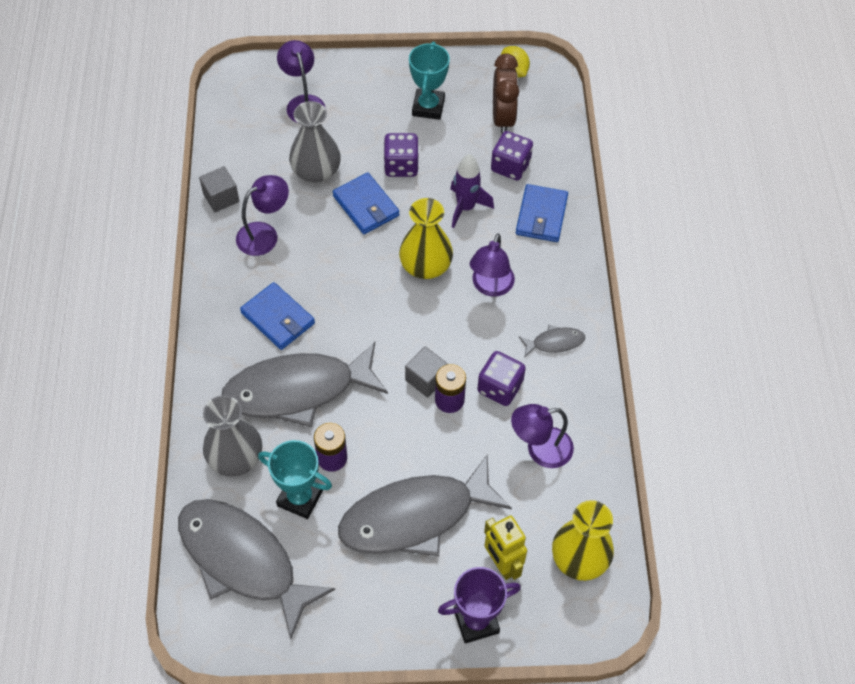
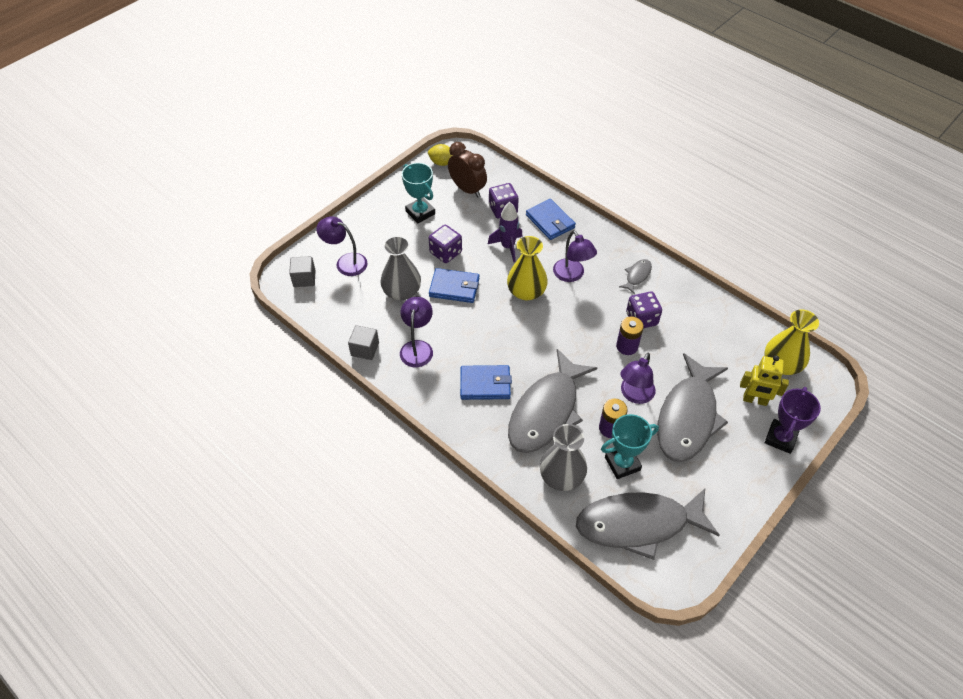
camera: 45 degrees left, 5 degrees down
grey cube [405,347,448,397] -> grey cube moved to [289,256,316,287]
purple lamp [511,404,574,468] -> purple lamp moved to [620,353,656,404]

